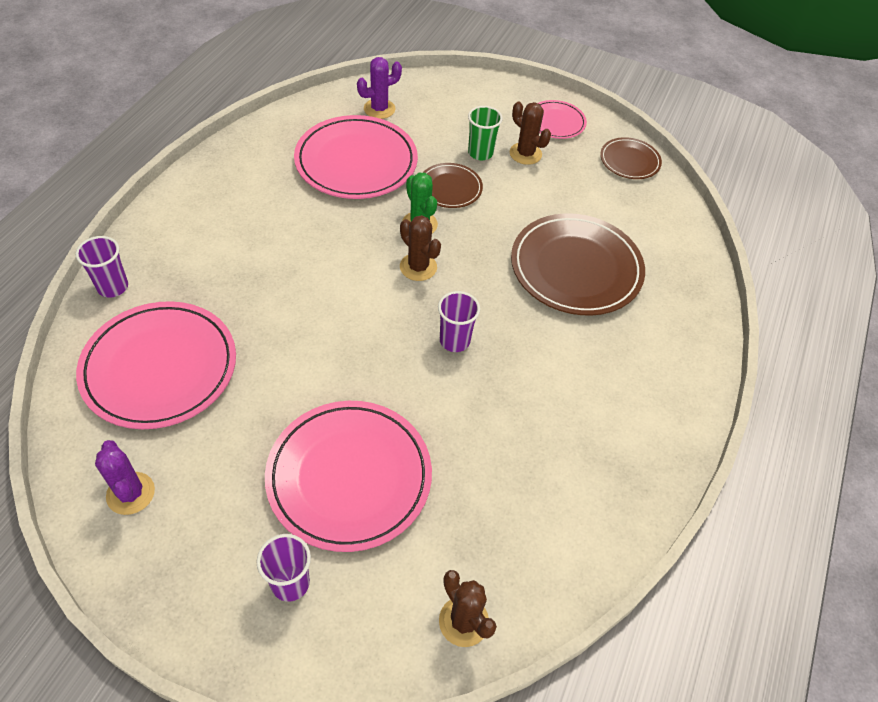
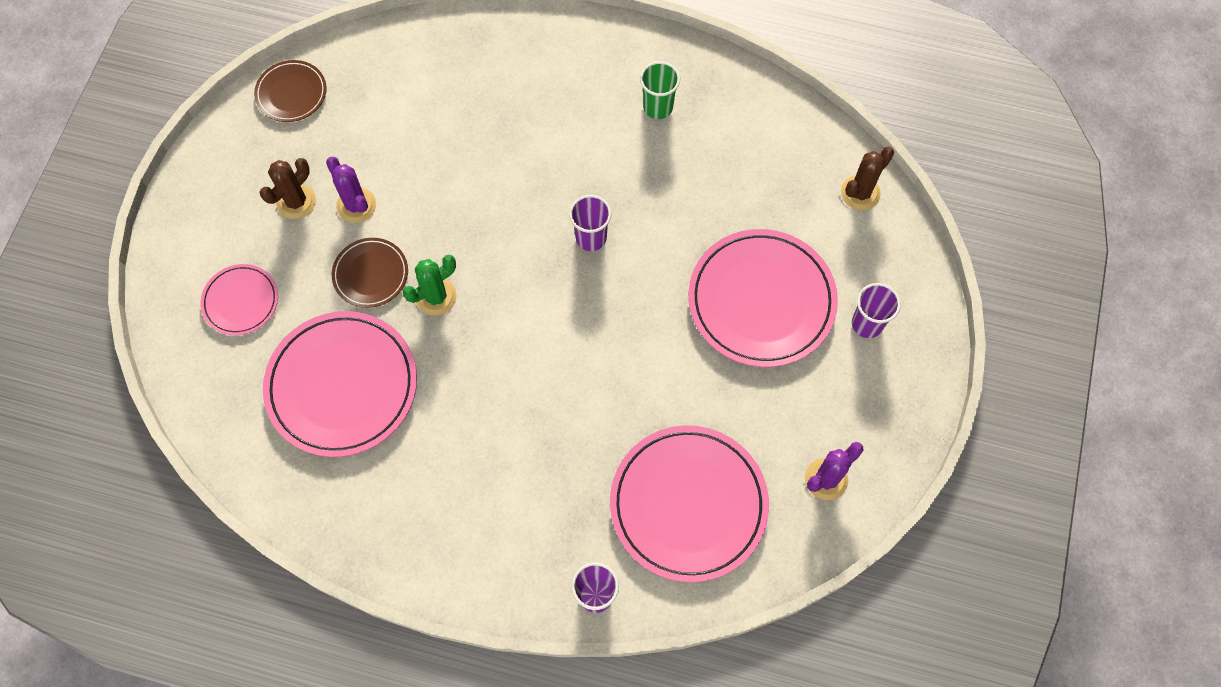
camera: 95 degrees left, 15 degrees up
purple cactus [357,57,402,119] -> purple cactus moved to [326,157,376,223]
brown cactus [400,215,441,281] -> none
green cup [468,106,503,160] -> green cup moved to [640,61,680,119]
brown plate [511,213,645,315] -> none
pink plate [538,100,587,139] -> pink plate moved to [201,264,278,335]

